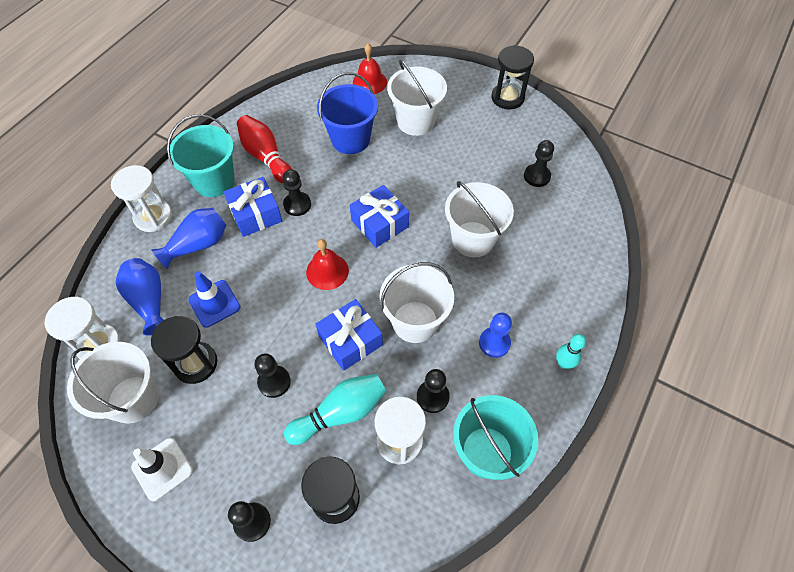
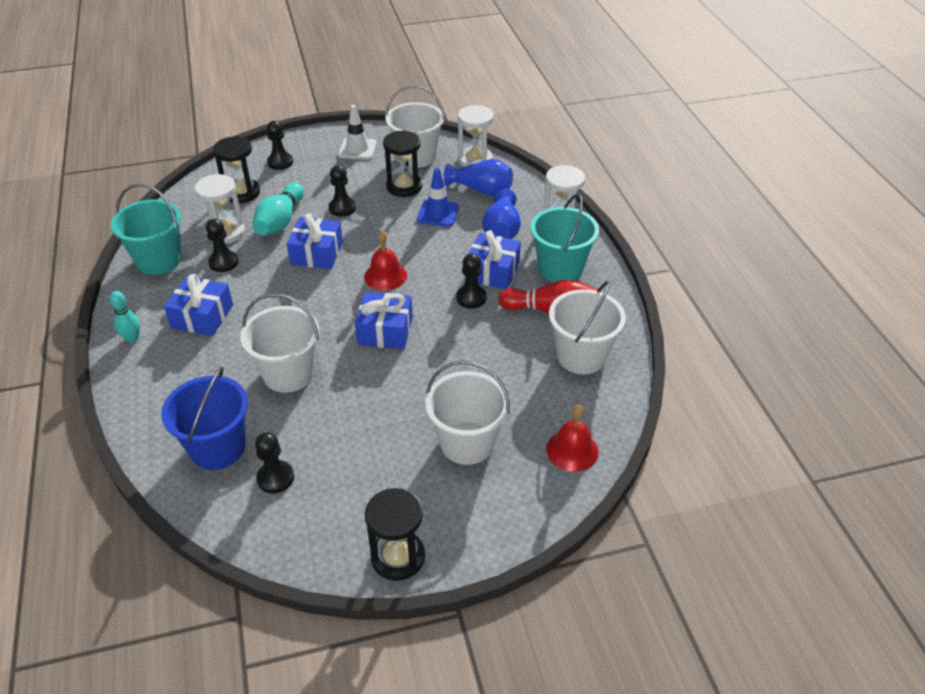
camera: 135 degrees right, 15 degrees down
blue bucket [317,72,378,154] -> blue bucket moved to [161,366,248,470]
white bucket [380,262,454,343] -> white bucket moved to [549,281,626,374]
blue pawn [479,313,512,358] -> blue gift [164,274,233,336]

